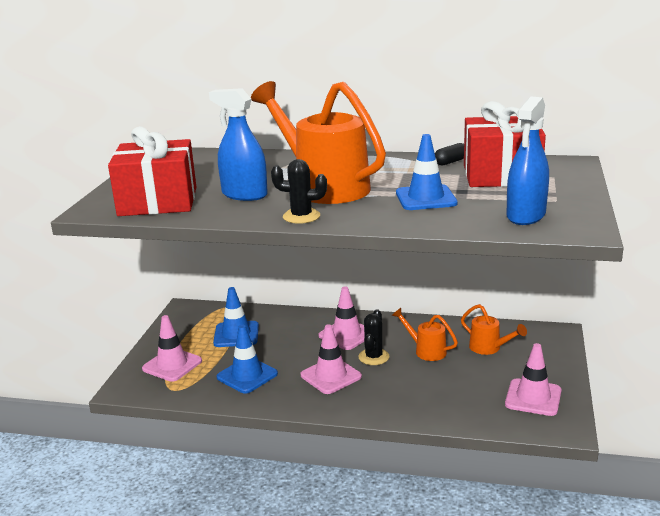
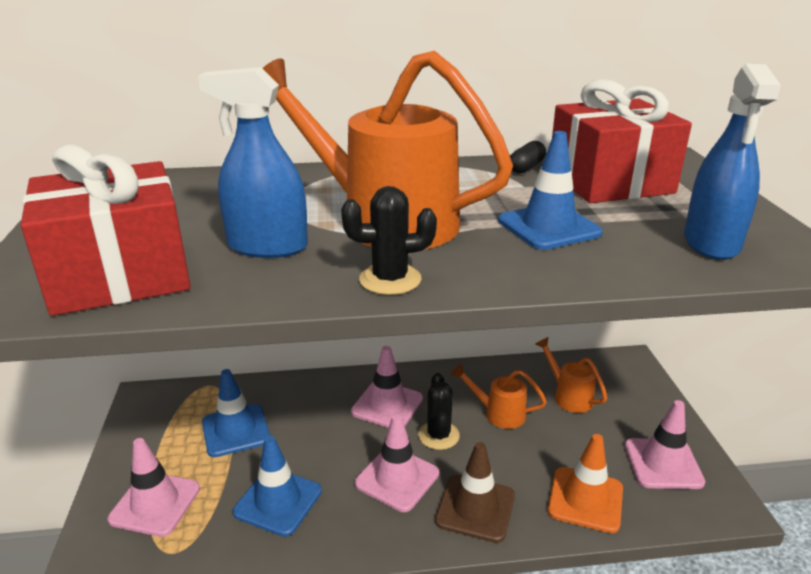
camera: 20 degrees left, 5 degrees up
orange watering can [461,304,527,355] -> orange watering can turned 150 degrees counterclockwise [535,337,607,413]
none -> brown traffic cone [435,442,515,543]
none -> orange traffic cone [548,434,623,533]

